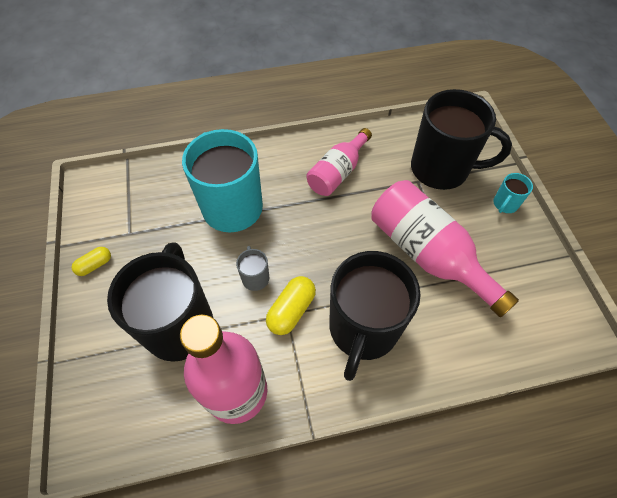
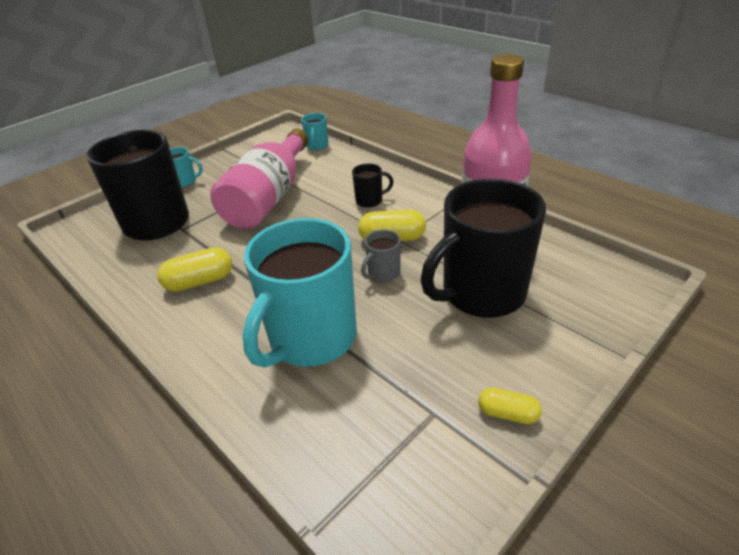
camera: 120 degrees left, 20 degrees down
pink bottle [306,128,372,196] -> yellow capsule [157,247,232,292]
black mug [329,251,421,381] -> black mug [352,163,394,208], size x0.42
none -> turquoise mug [302,113,329,150]

